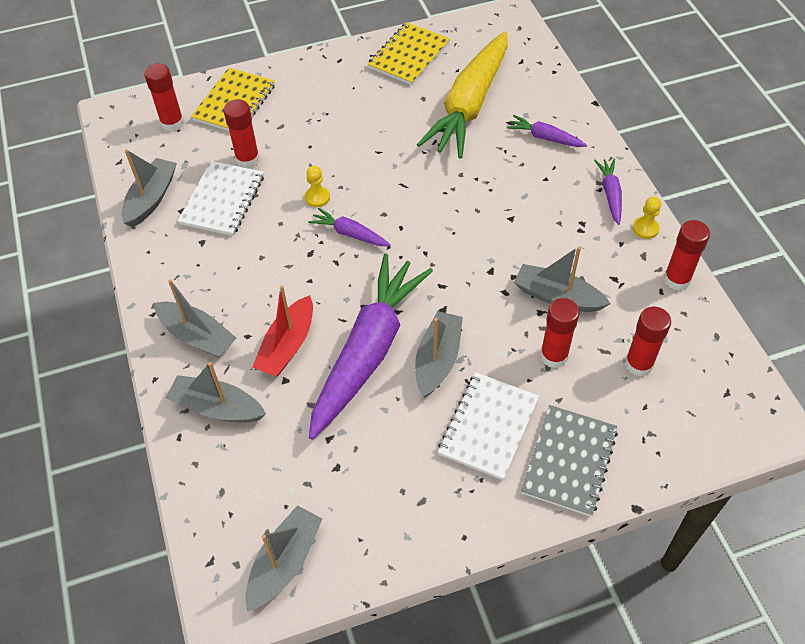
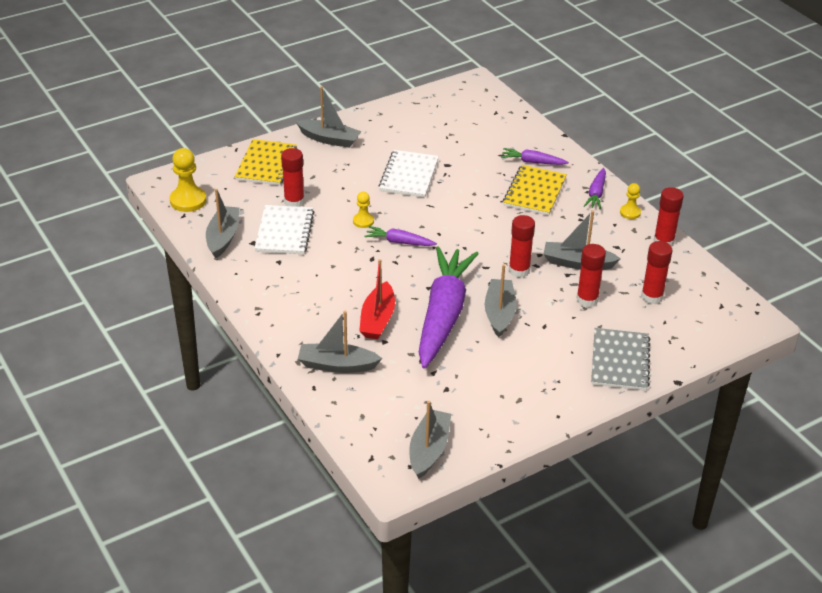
camera: 15 degrees left, 15 degrees down
red glue stick [144,63,184,131] -> red glue stick moved to [509,215,535,278]
grey boat [154,279,236,358] -> grey boat moved to [296,86,362,148]
yellow notebook [368,22,450,85] -> yellow notebook moved to [503,165,567,215]
yellow carrot [417,32,508,159] -> none
white notebook [438,372,539,480] -> white notebook moved to [378,150,439,198]
purple carrot [594,159,622,225] -> purple carrot turned 150 degrees counterclockwise [584,168,606,209]
none -> yellow pawn [170,148,207,212]

